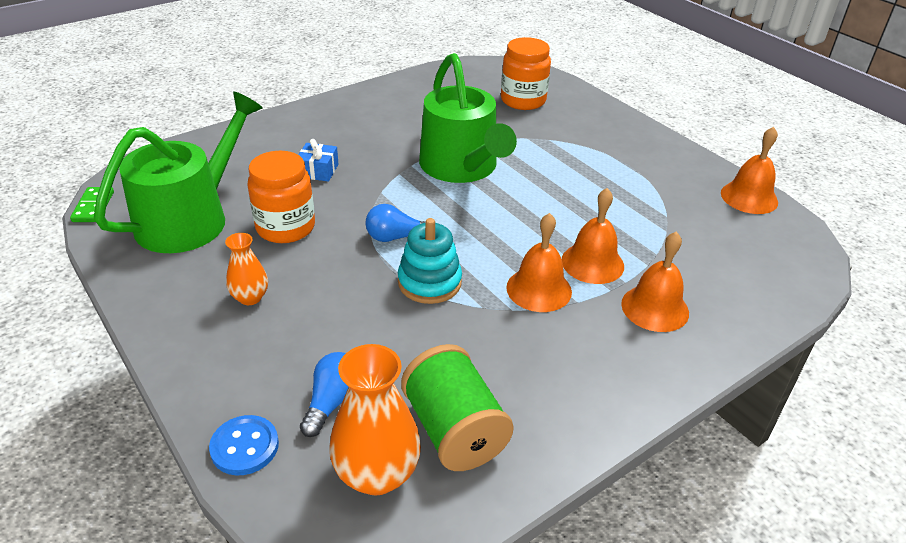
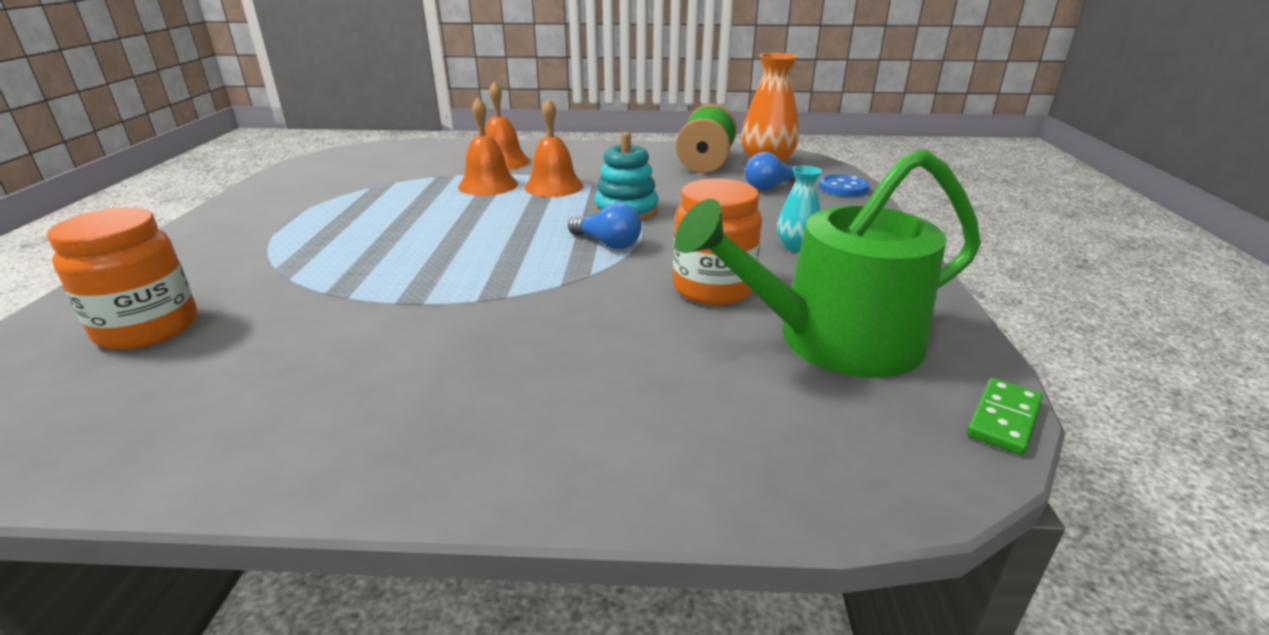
camera: 140 degrees left, 10 degrees down
orange vase [225,233,268,305] -> turquoise vase [777,165,822,252]
blue gift [298,139,338,182] -> none
green watering can [419,53,517,183] -> none
orange bell [721,127,778,214] -> none

